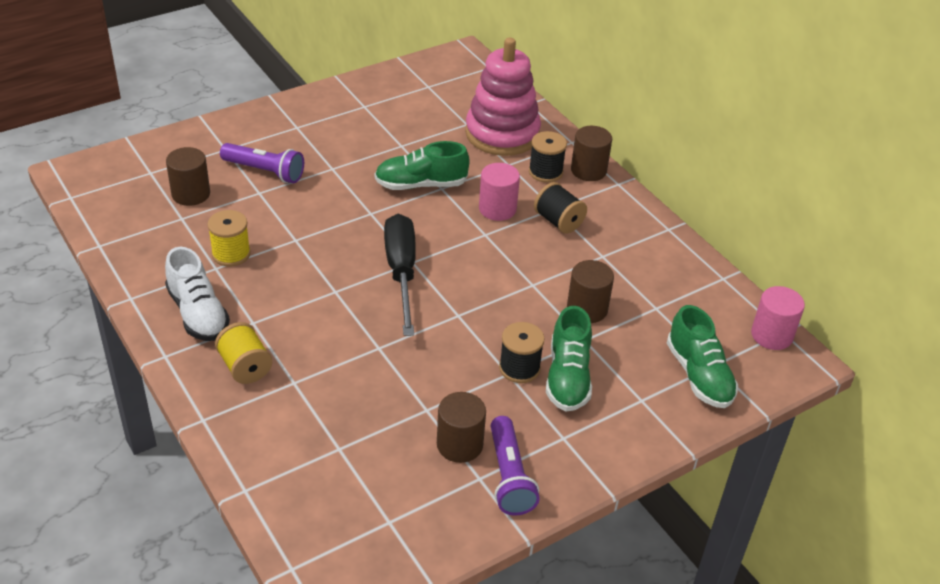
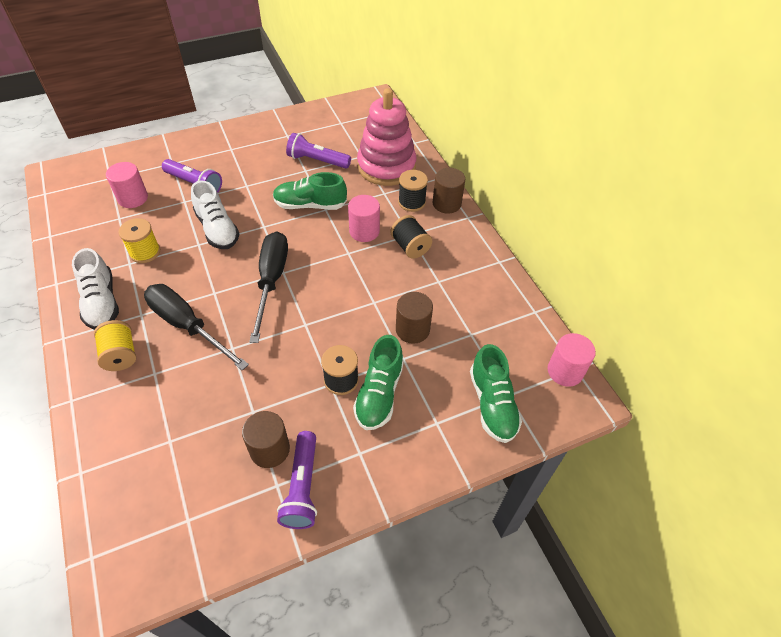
camera: 10 degrees right, 10 degrees up
brown cylinder [166,147,210,206] -> pink cylinder [106,162,148,208]
none -> black screwdriver [144,284,249,370]
none -> white shoe [191,180,239,249]
none -> purple flashlight [286,133,351,169]

